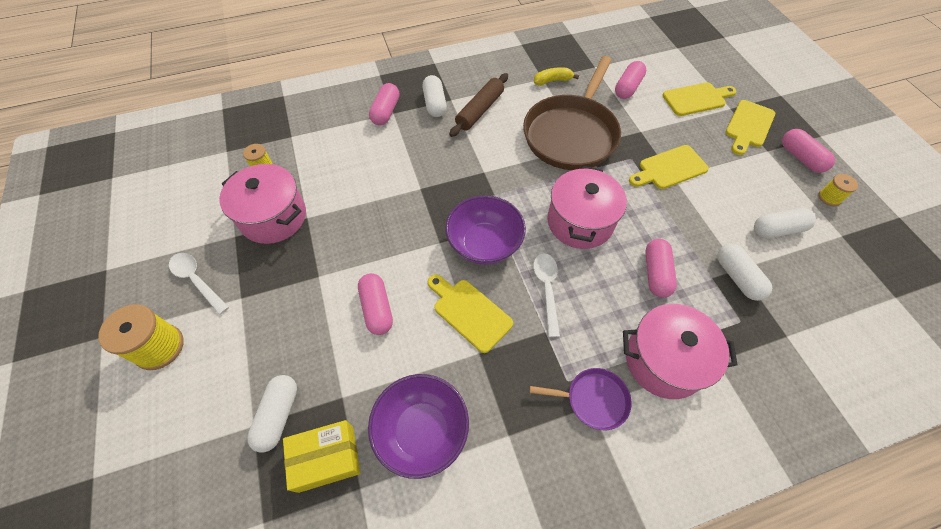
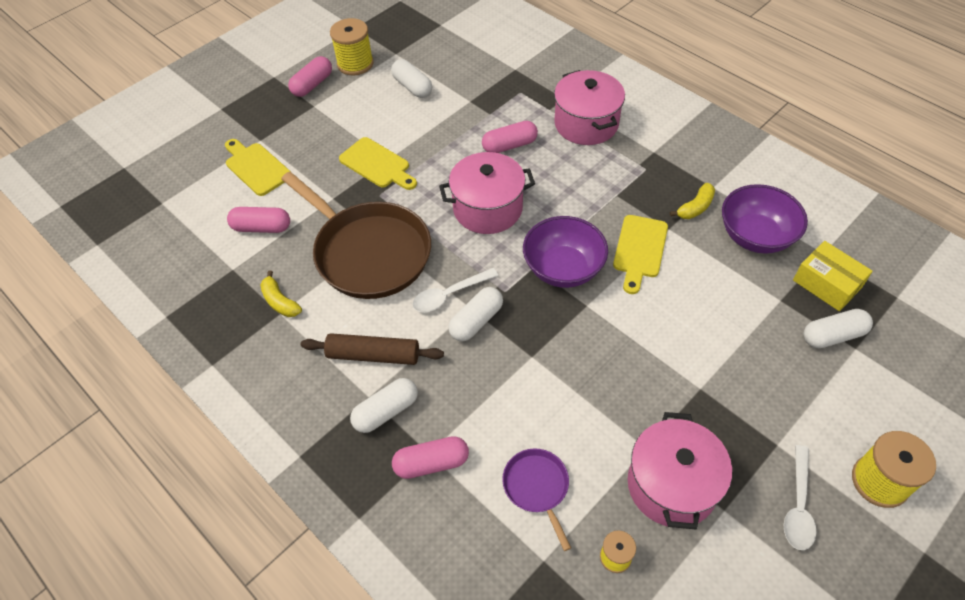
camera: 115 degrees left, 5 degrees down
pink capsule [358,273,393,335] -> none
brown pan [523,56,621,170] -> brown pan turned 45 degrees clockwise [281,172,431,299]
purple pan [530,368,632,430] -> purple pan moved to [502,449,571,551]
white spoon [533,253,560,337] -> white spoon moved to [412,268,498,312]
white capsule [717,244,772,301] -> white capsule moved to [448,287,503,341]
yellow cutting board [725,100,775,155] -> none
yellow spool [818,174,858,206] -> yellow spool [330,18,374,76], size x1.82
none -> yellow banana [670,183,715,219]

